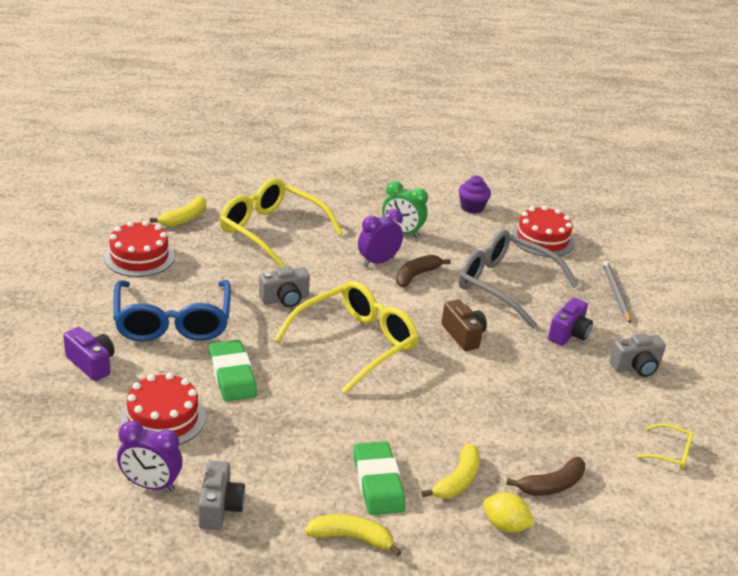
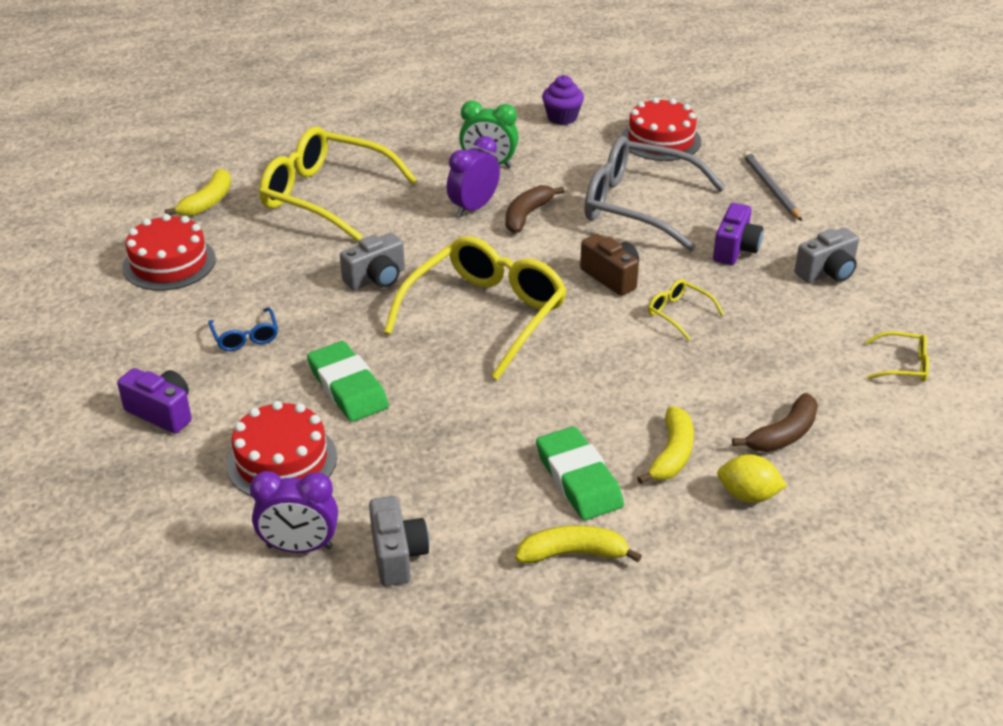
camera: 10 degrees left, 5 degrees up
blue glasses [113,280,231,342] -> blue glasses [208,307,278,351], size x0.43
none -> yellow glasses [648,279,724,340]

